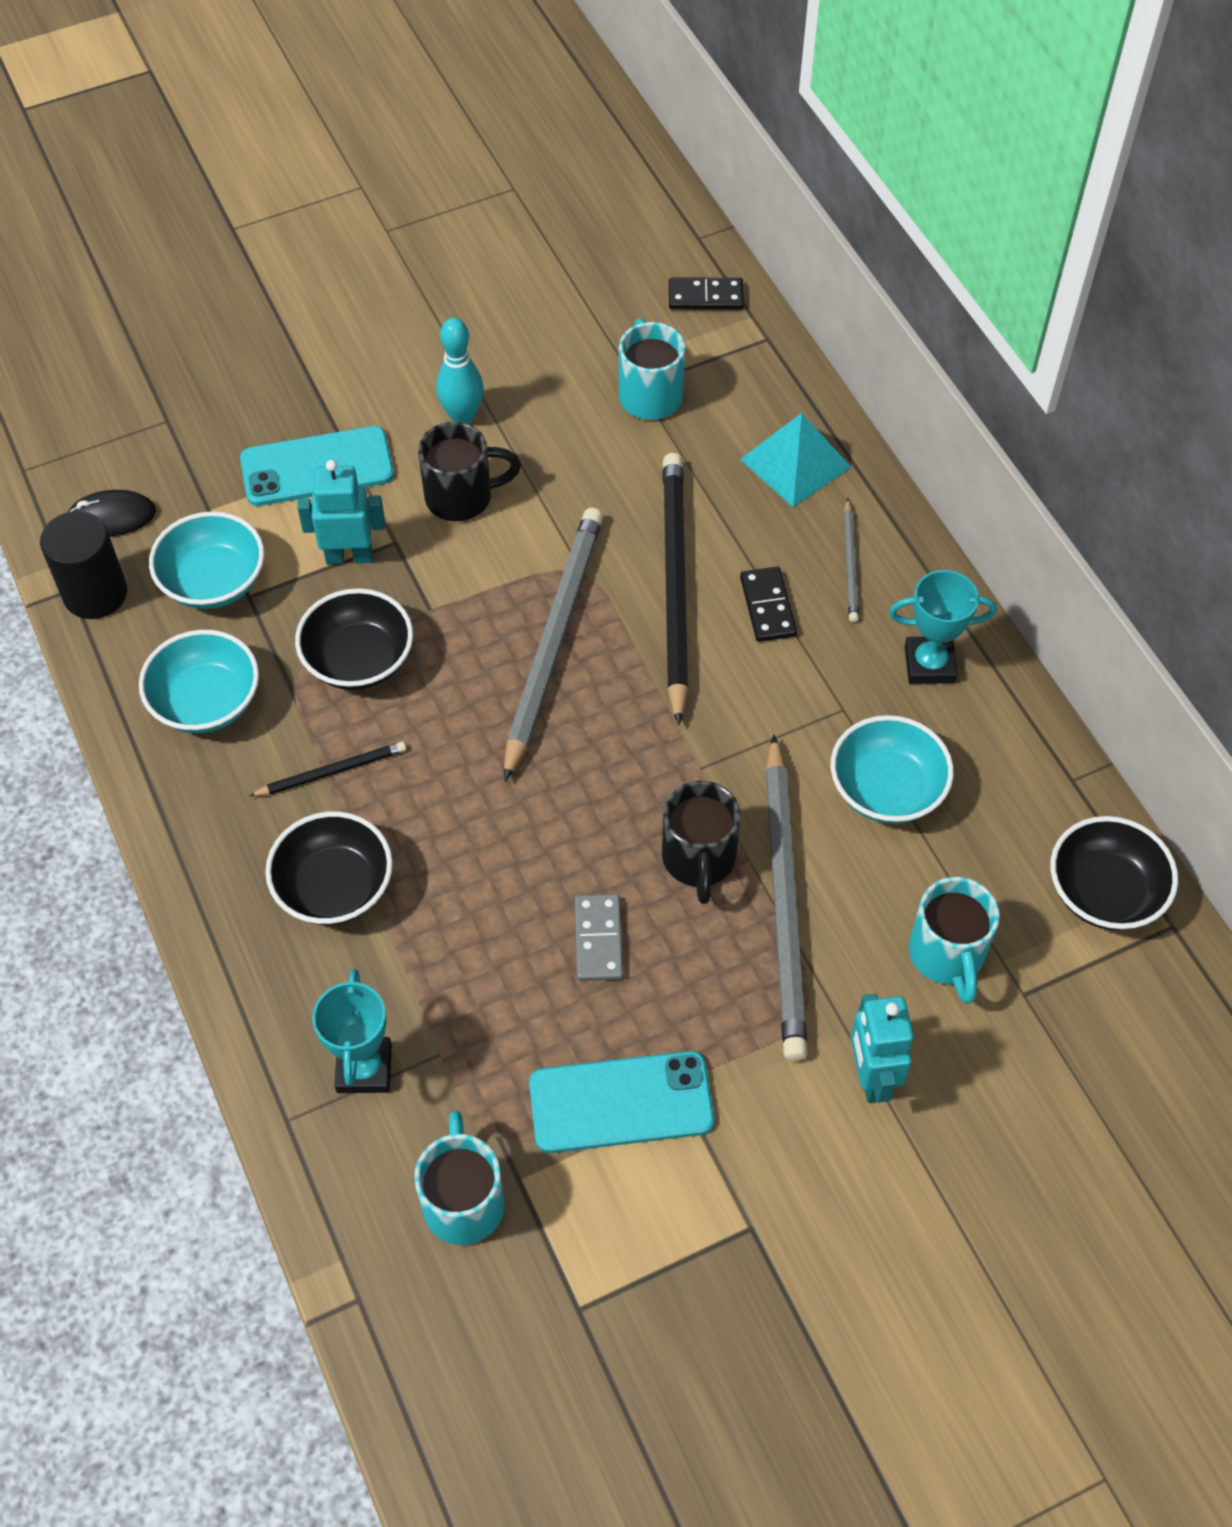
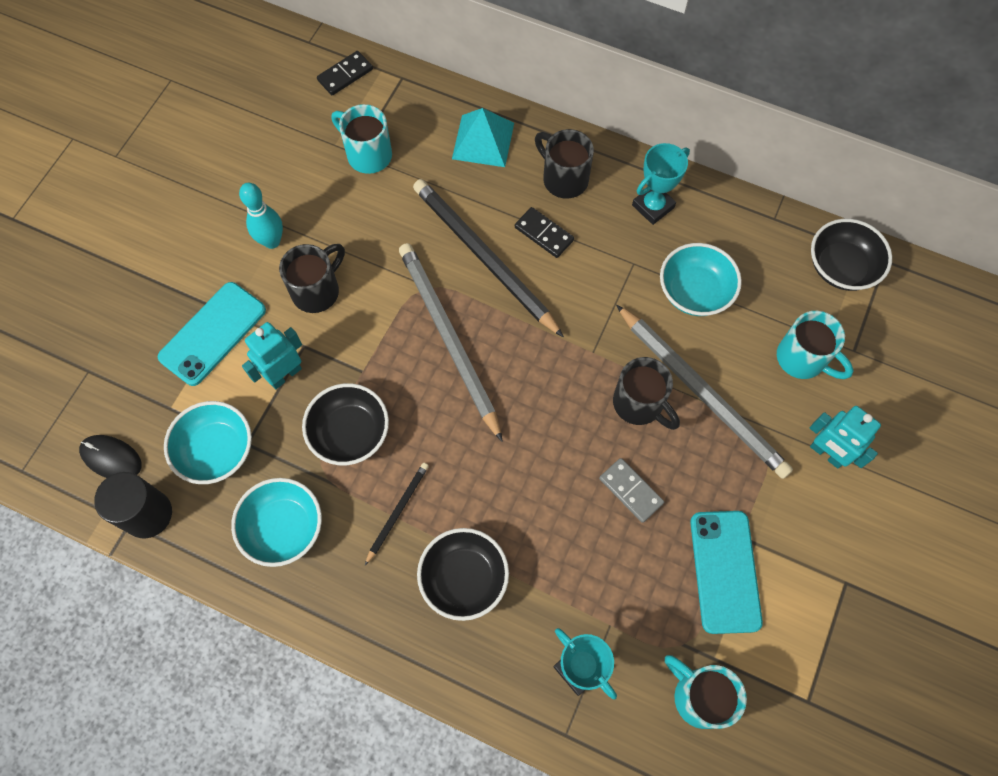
camera: 40 degrees left, 10 degrees up
black mouse [68,490,156,537] -> black mouse turned 75 degrees clockwise [79,435,142,478]
turquoise phone [529,1051,714,1153] -> turquoise phone turned 45 degrees counterclockwise [690,511,763,634]
grey pencil [844,498,859,623] -> black mug [535,129,594,199]

